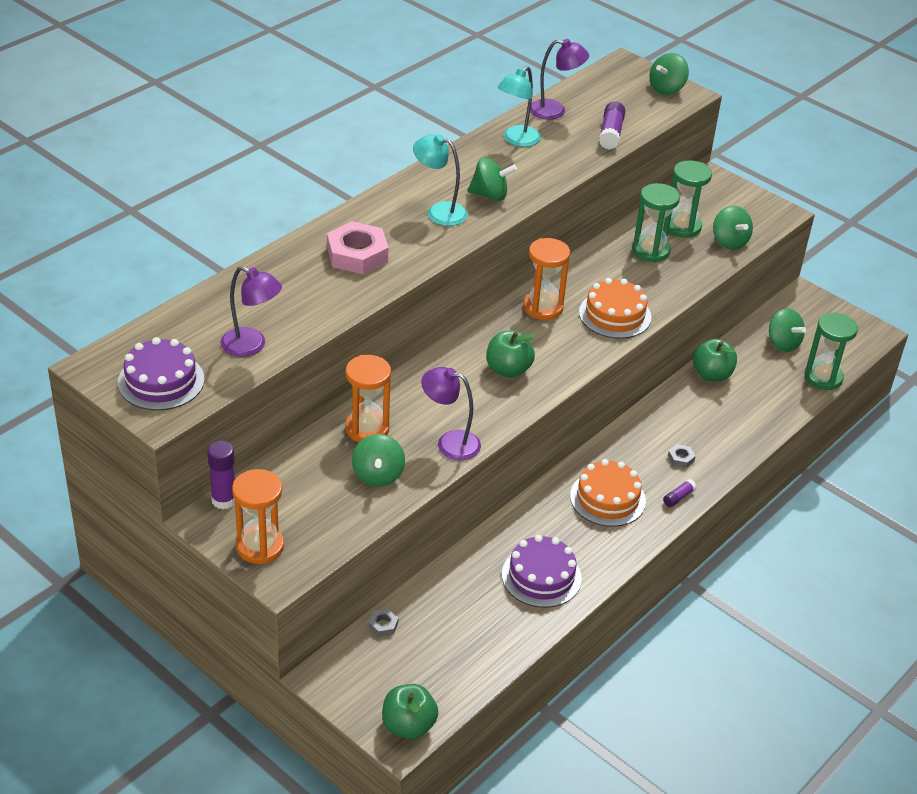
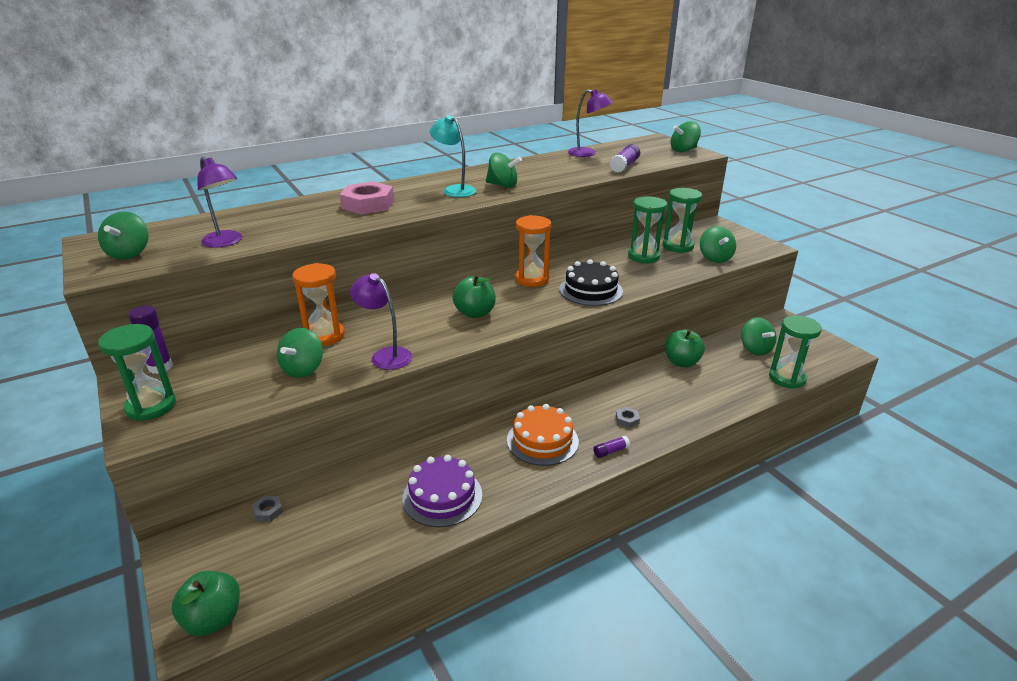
camera: 20 degrees right, 10 degrees down
purple cake [118,337,204,410] -> green spinning top [98,211,149,260]
orange hourglass [232,469,284,564] -> green hourglass [98,324,176,421]
turquoise lamp [498,66,541,147] -> none
orange cake [579,278,652,339] -> black cake [559,259,623,306]

